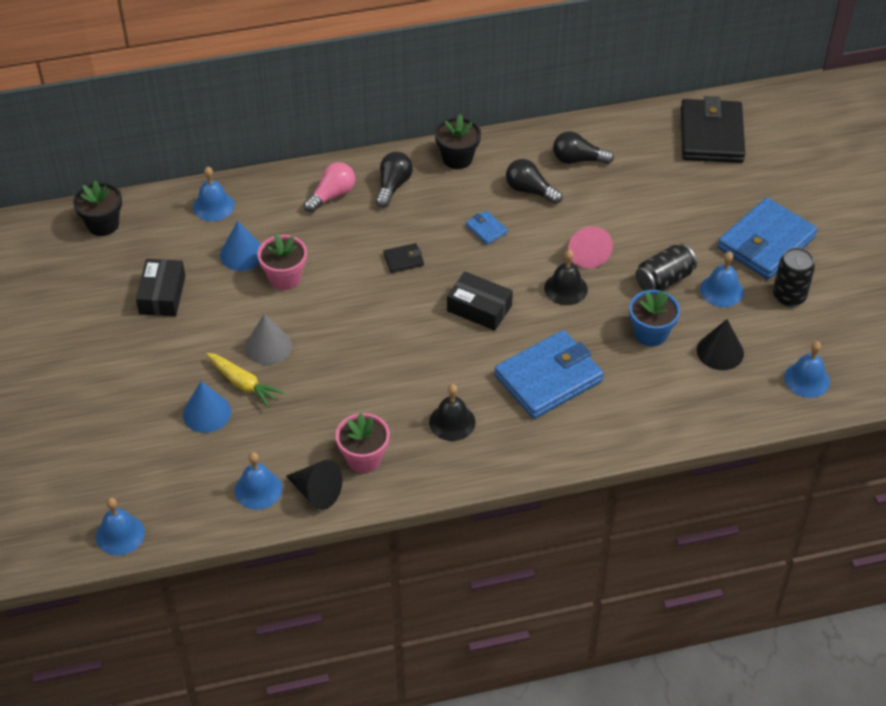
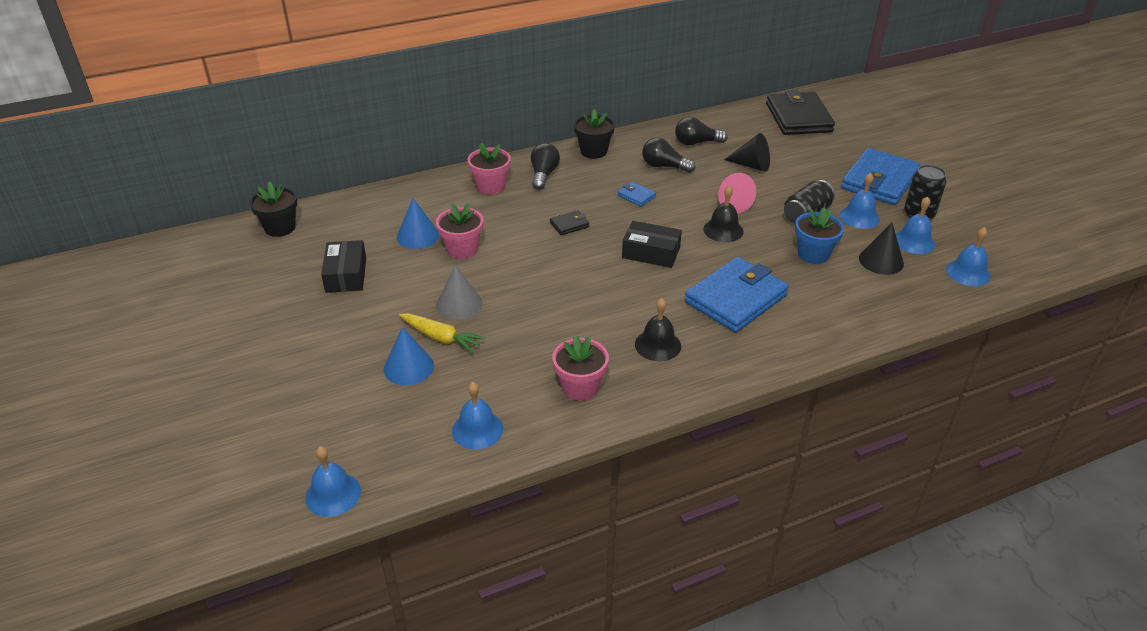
camera: 10 degrees left, 10 degrees down
blue bell [193,167,235,221] -> blue bell moved to [896,196,935,254]
black cone [286,460,342,510] -> black cone moved to [724,133,770,172]
pink light bulb [304,162,355,213] -> pink flower pot [467,143,511,194]

